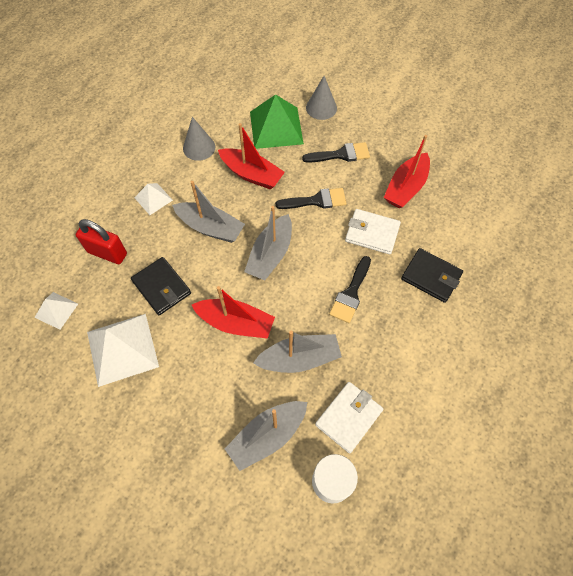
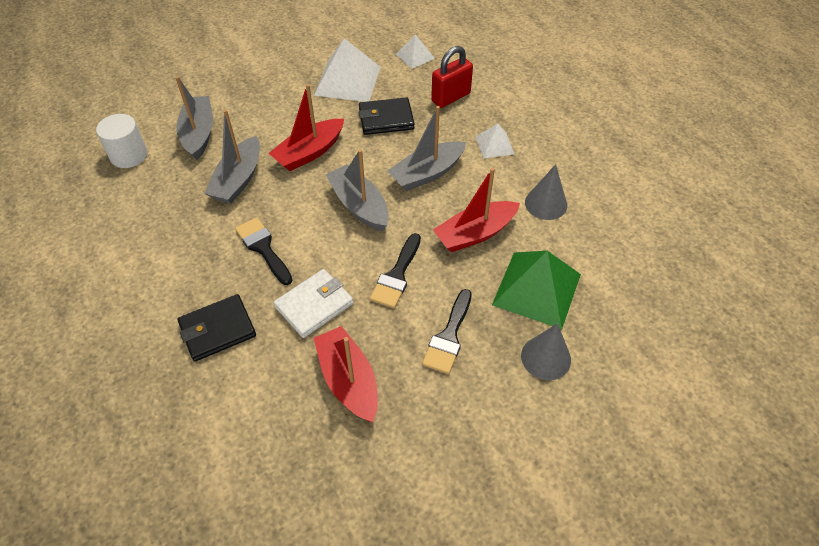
camera: 120 degrees right, 10 degrees down
white wallet [315,382,383,453] -> none

